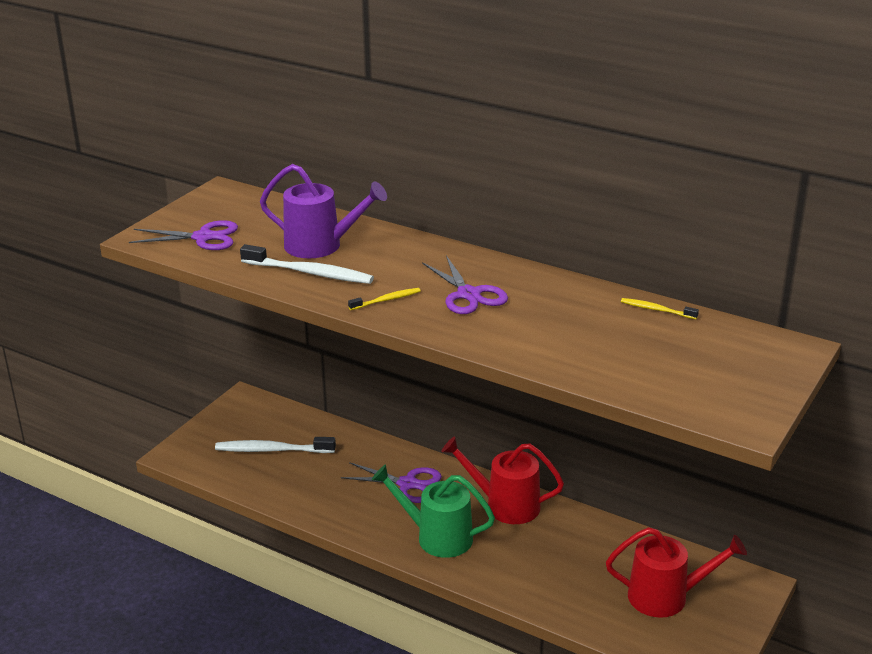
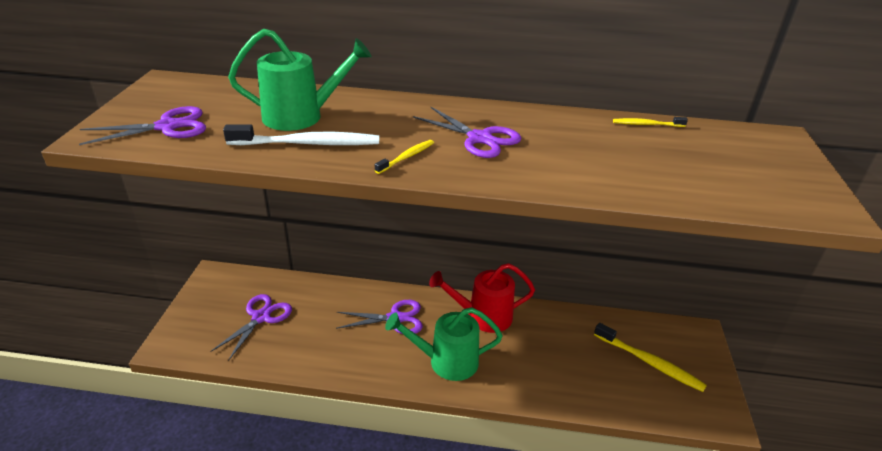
camera: 25 degrees left, 5 degrees up
white toothbrush [215,437,336,453] -> purple scissors [210,294,292,361]
purple watering can [260,164,387,258] -> green watering can [228,28,371,131]
red watering can [606,527,747,618] -> yellow toothbrush [594,323,707,392]

